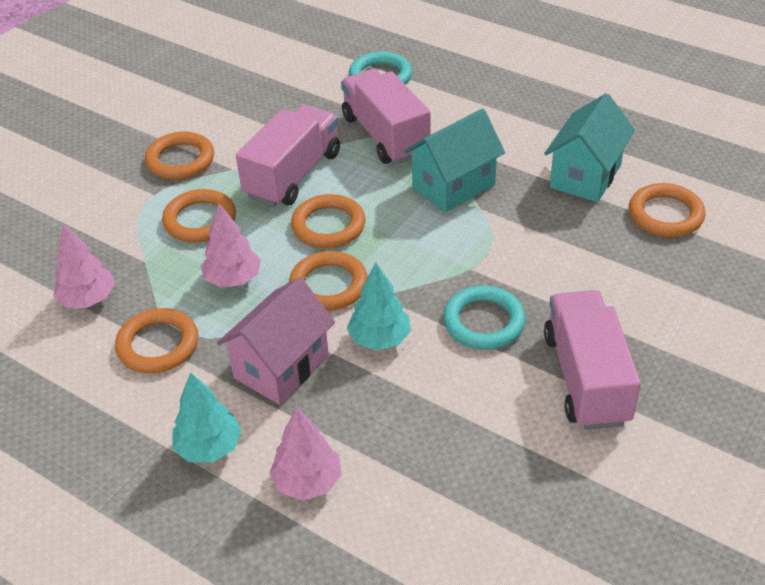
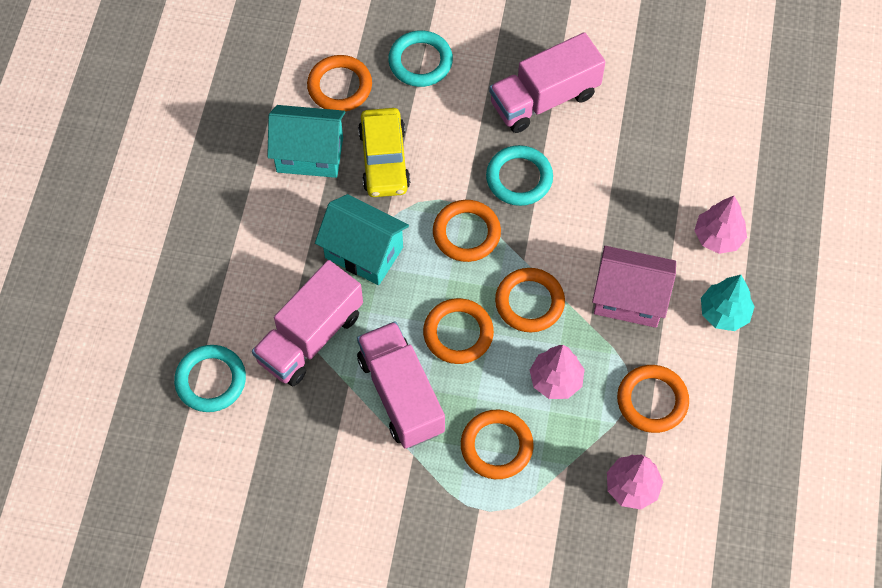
camera: 115 degrees left, 20 degrees up
orange ring [145,132,214,180] -> orange ring moved to [433,200,501,262]
pink truck [236,105,340,207] -> pink truck turned 60 degrees clockwise [357,321,445,449]
turquoise tree [347,262,411,350] -> none
none -> yellow car [358,108,410,197]
none -> turquoise ring [388,30,453,87]

